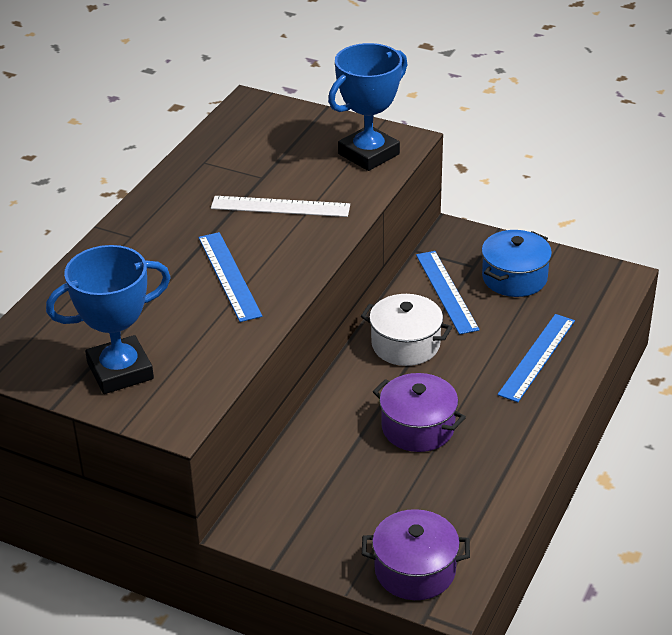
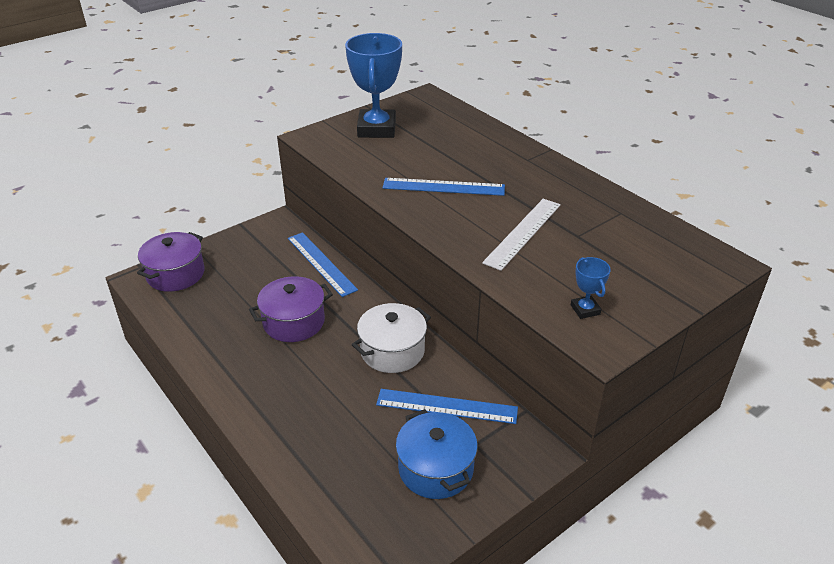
camera: 115 degrees right, 0 degrees up
blue trophy [328,43,408,171] -> blue trophy [571,257,611,319], size x0.45
blue ruler [497,314,575,402] -> blue ruler moved to [288,232,358,297]

